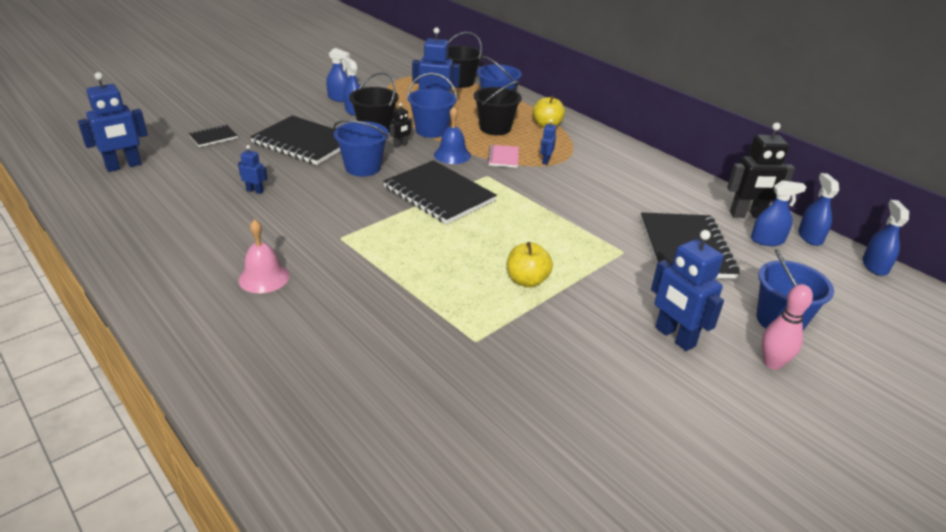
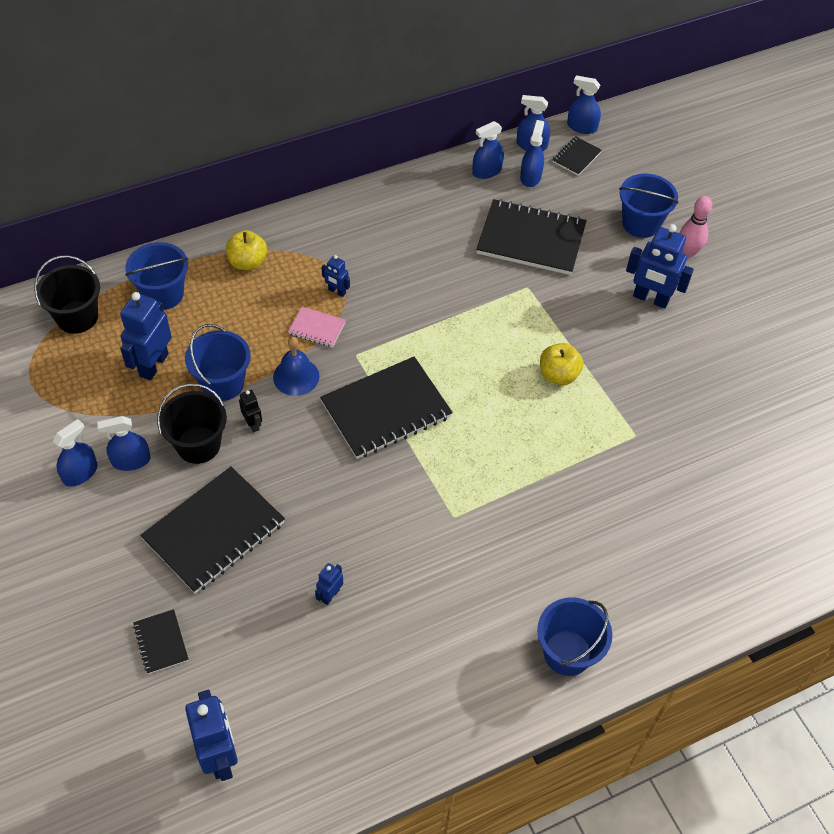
camera: 75 degrees left, 20 degrees up
pink bell [238,219,289,293] -> none
blue bucket [333,120,389,177] -> blue bucket moved to [537,598,612,676]
black bucket [474,81,522,135] -> none
blue robot [651,230,724,351] -> blue robot turned 45 degrees clockwise [626,224,694,308]
black robot [727,123,795,218] -> blue spray bottle [472,121,504,179]
none -> black notebook [553,137,602,176]

